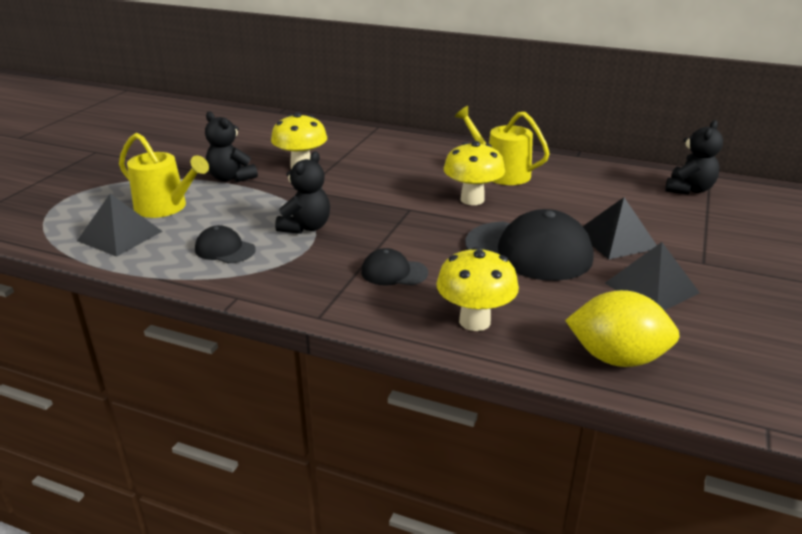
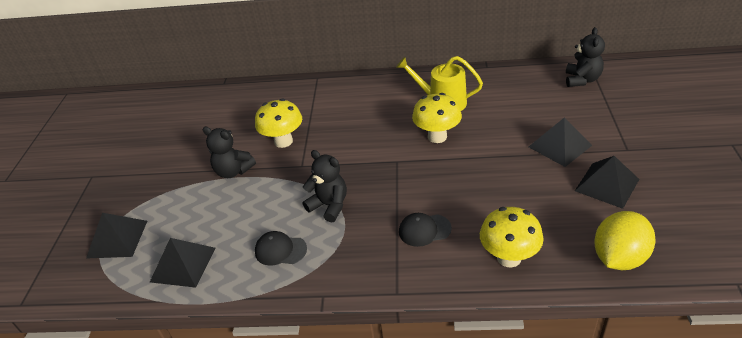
camera: 15 degrees left, 10 degrees up
yellow watering can [119,133,209,218] -> none
black teddy bear [275,151,330,234] -> black teddy bear turned 60 degrees counterclockwise [303,150,347,222]
black cap [465,209,593,281] -> none
yellow lemon [565,290,680,367] -> yellow lemon turned 45 degrees counterclockwise [594,211,655,270]
none -> black pyramid [86,213,147,259]

